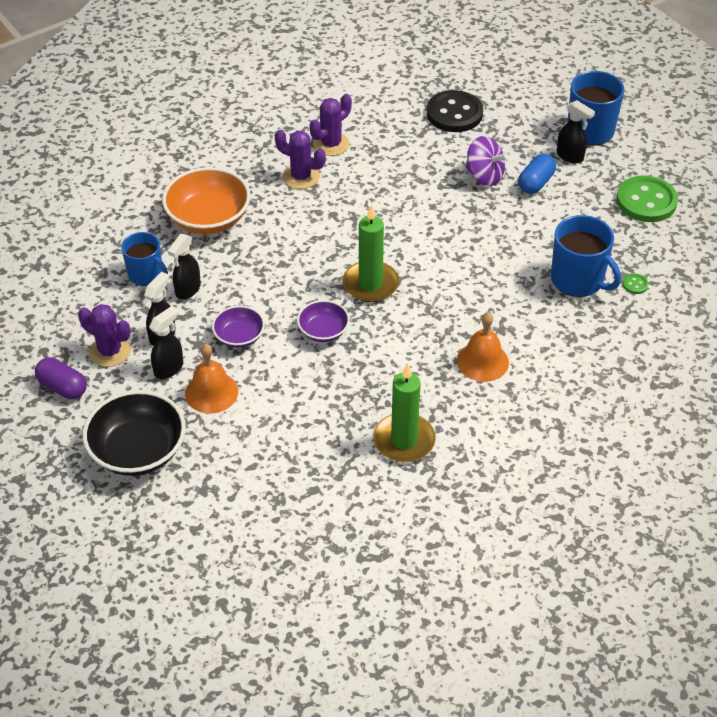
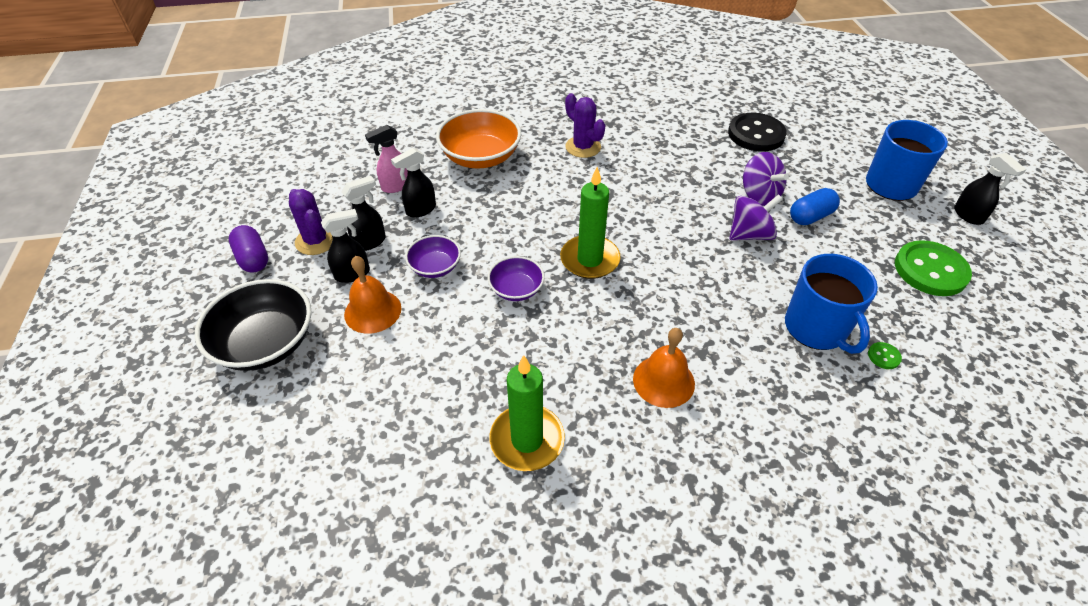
camera: 25 degrees right, 0 degrees up
blue mug [121,232,168,286] -> pink spray bottle [365,125,408,193]
purple cactus [309,94,352,156] -> none
black spray bottle [557,100,595,163] -> black spray bottle moved to [954,153,1027,225]
none -> purple spinning top [729,194,783,240]

